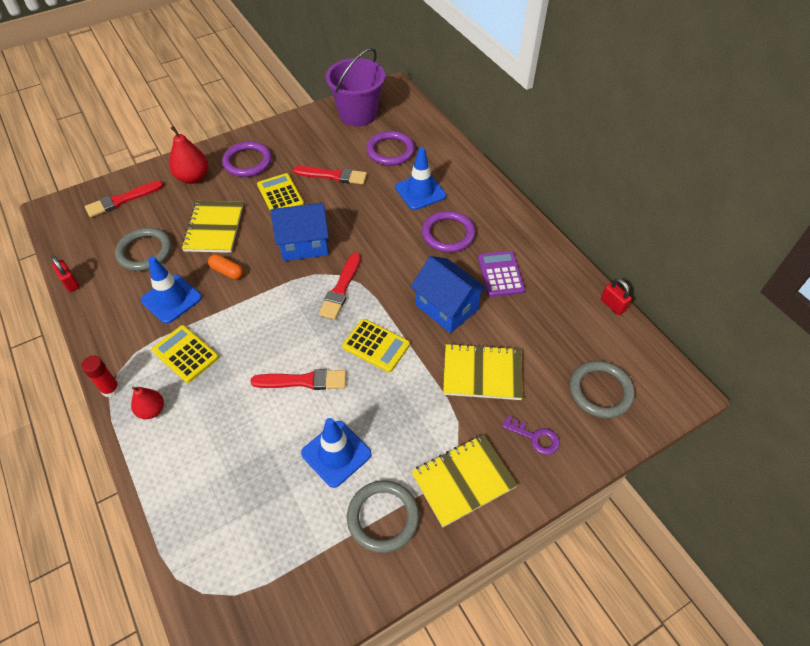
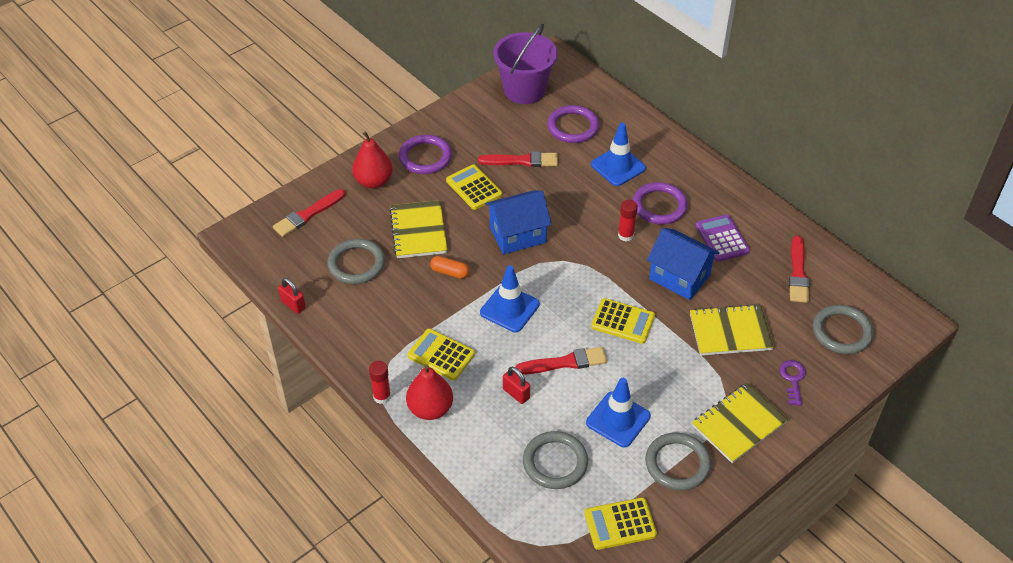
camera: 10 degrees left, 5 degrees down
red pear [131,386,164,419] -> red pear [406,364,453,420], size x1.58
blue traffic cone [141,257,202,324] -> blue traffic cone moved to [480,265,540,332]
red brush [319,252,361,320] -> red brush moved to [789,236,809,303]
purple key [502,416,560,455] -> purple key turned 105 degrees counterclockwise [779,360,806,406]
red padlock [601,278,632,315] -> red padlock moved to [503,367,530,404]
none -> grey ring [523,431,588,489]
none -> yellow calculator [584,497,657,550]
none -> red glue stick [618,200,638,242]

